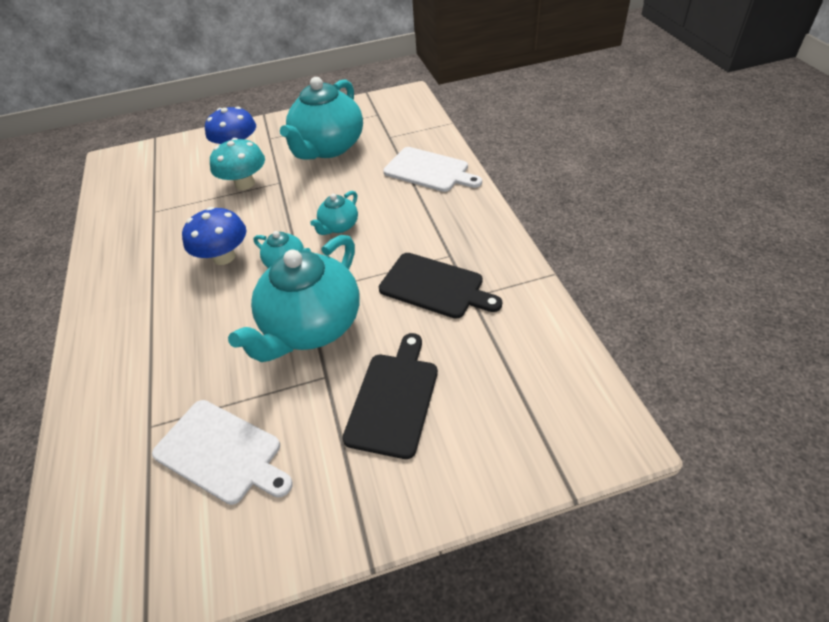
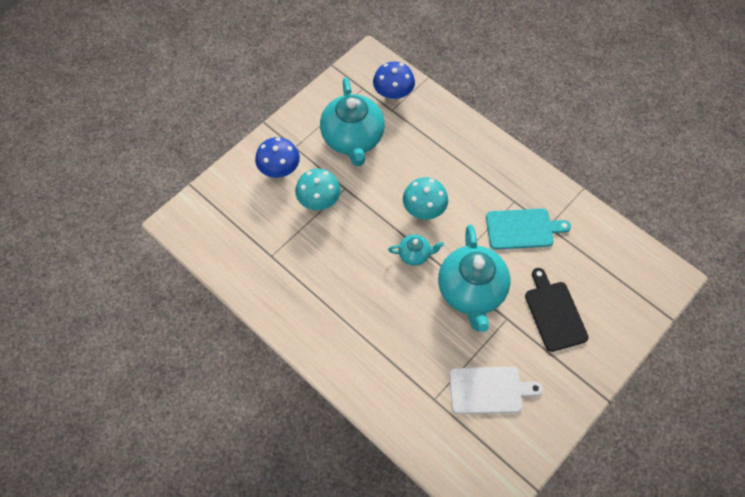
camera: 35 degrees left, 15 degrees up
blue mushroom [182,207,246,265] -> blue mushroom moved to [373,62,415,100]
turquoise teapot [310,191,358,235] -> turquoise mushroom [403,177,448,220]
black cutting board [379,253,502,319] -> turquoise cutting board [486,209,571,250]
white cutting board [383,147,482,192] -> none

